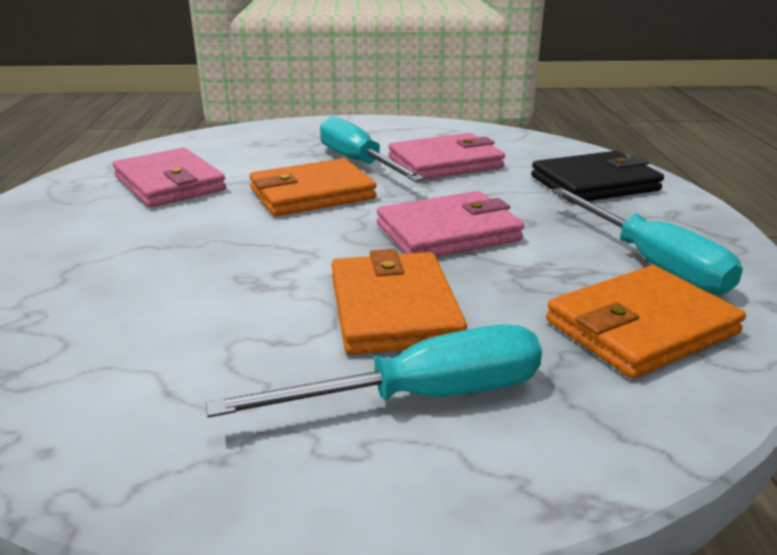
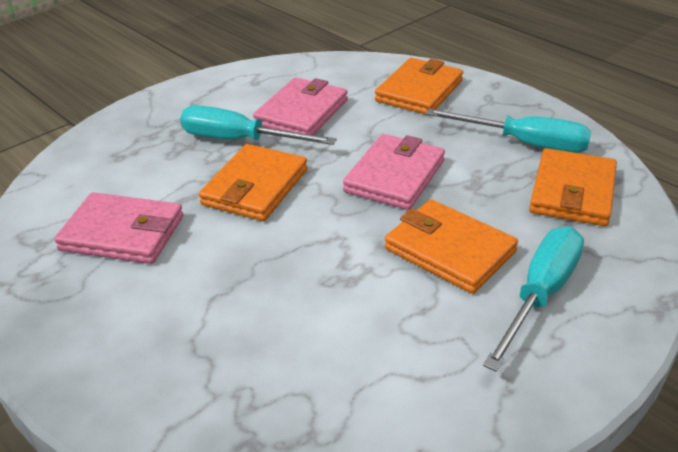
camera: 40 degrees left, 10 degrees up
black wallet [531,151,664,203] -> orange wallet [375,58,463,115]

